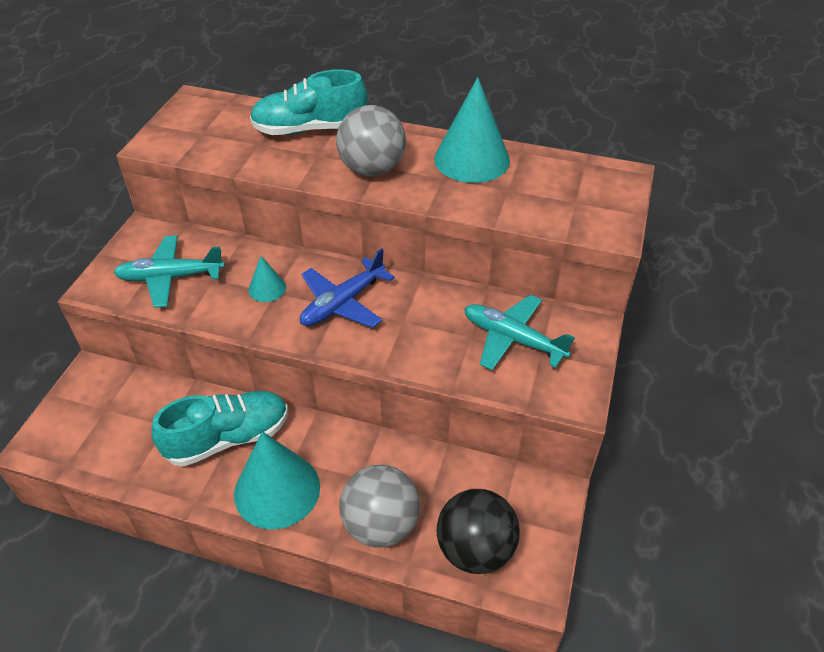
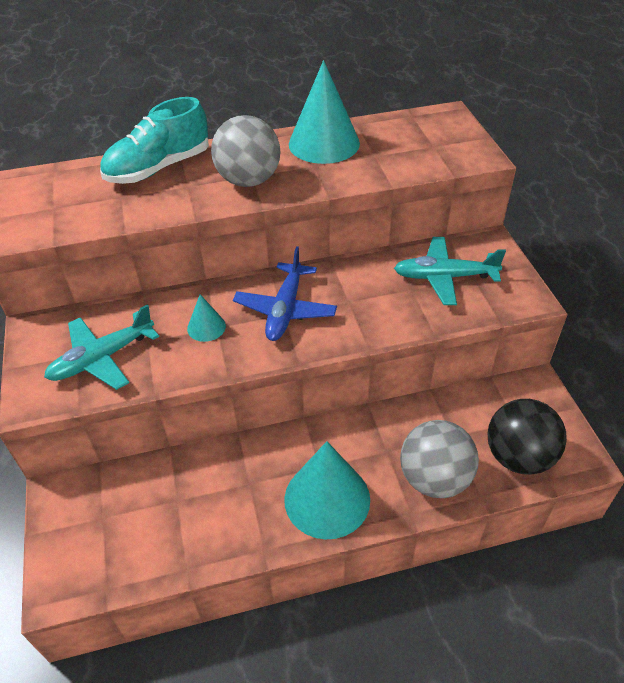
camera: 30 degrees left, 0 degrees up
turquoise shoe [152,391,288,466] -> none

